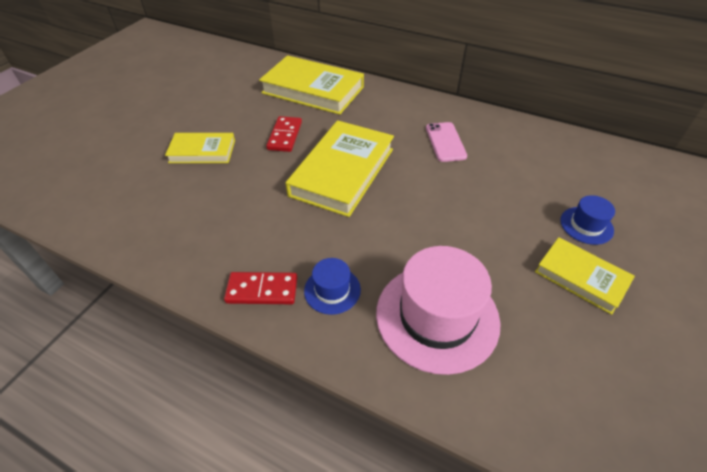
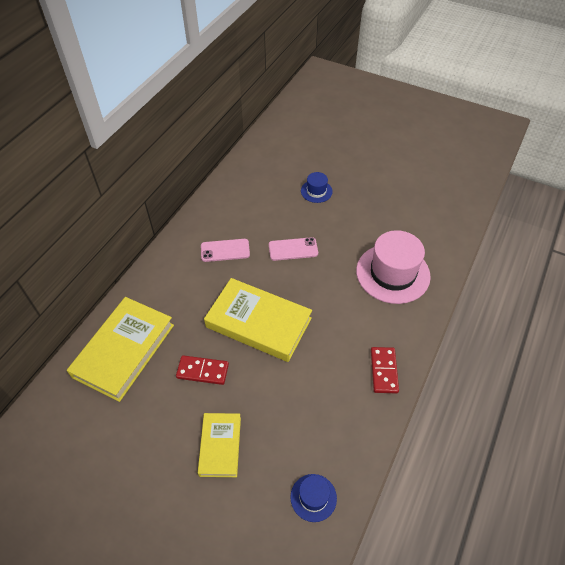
camera: 90 degrees left, 5 degrees up
blue hat [304,258,361,315] -> blue hat moved to [290,474,337,522]
yellow book [535,237,635,315] -> none
none -> pink phone [269,237,318,261]

